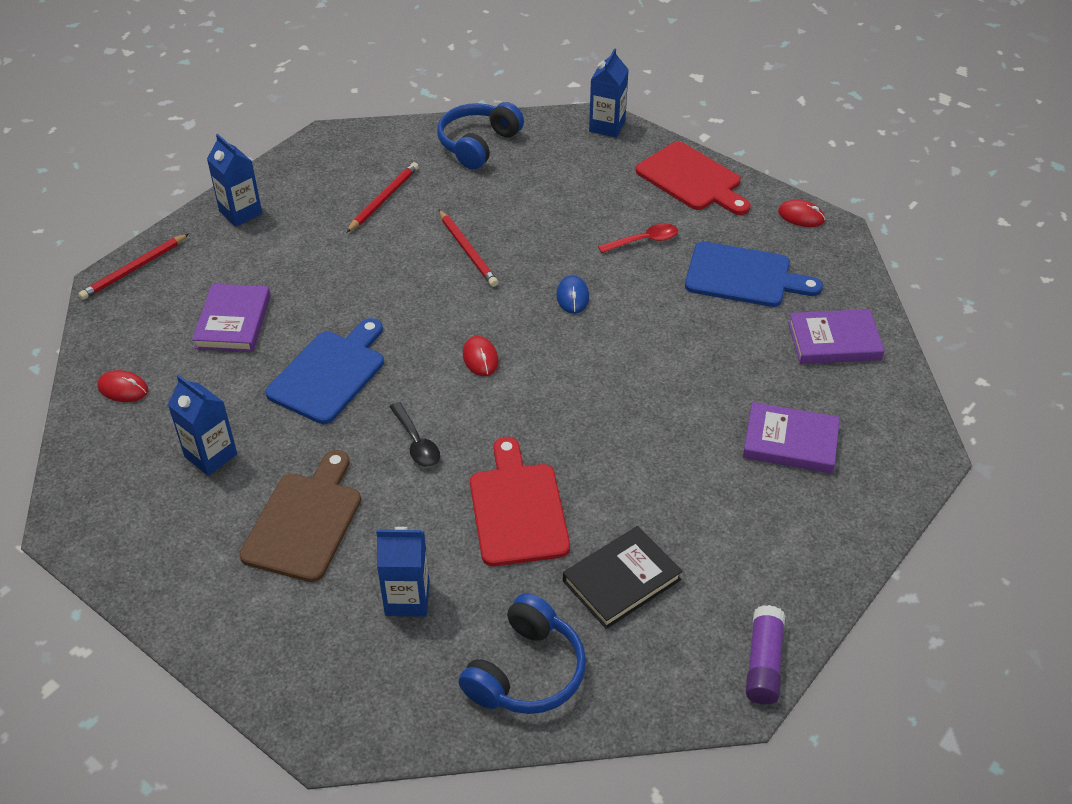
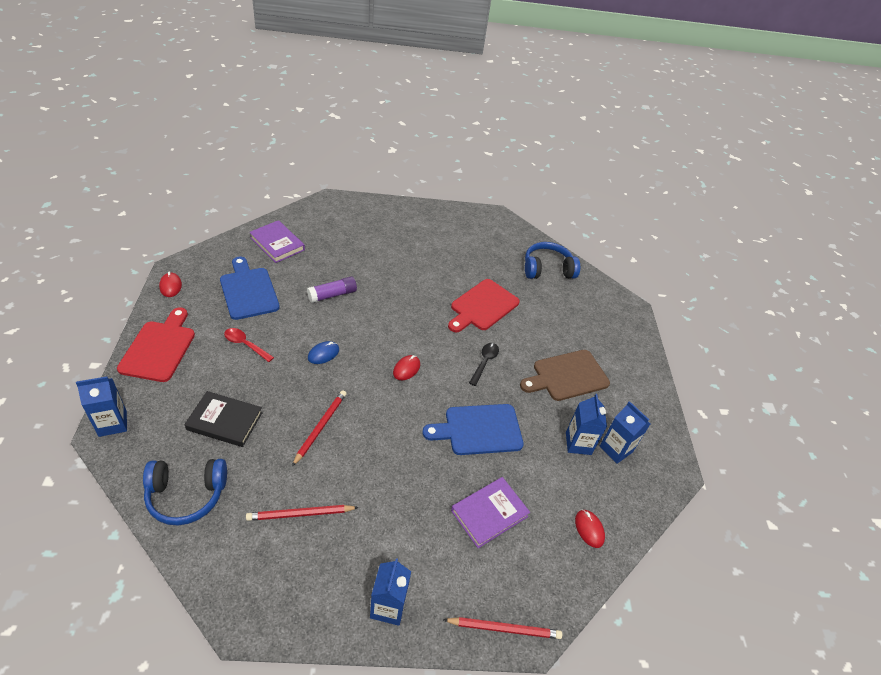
camera: 135 degrees left, 0 degrees up
blue carton [376,527,430,617] -> blue carton moved to [600,401,650,464]
black book [563,526,682,629] -> black book moved to [185,391,263,447]
purple book [743,402,840,473] -> none
purple glue stick [746,605,785,704] -> purple glue stick moved to [307,277,357,303]

